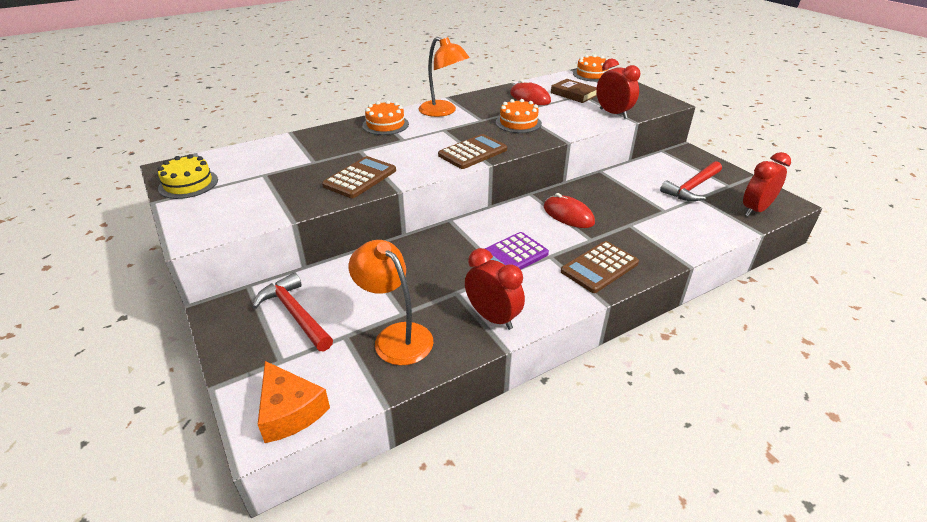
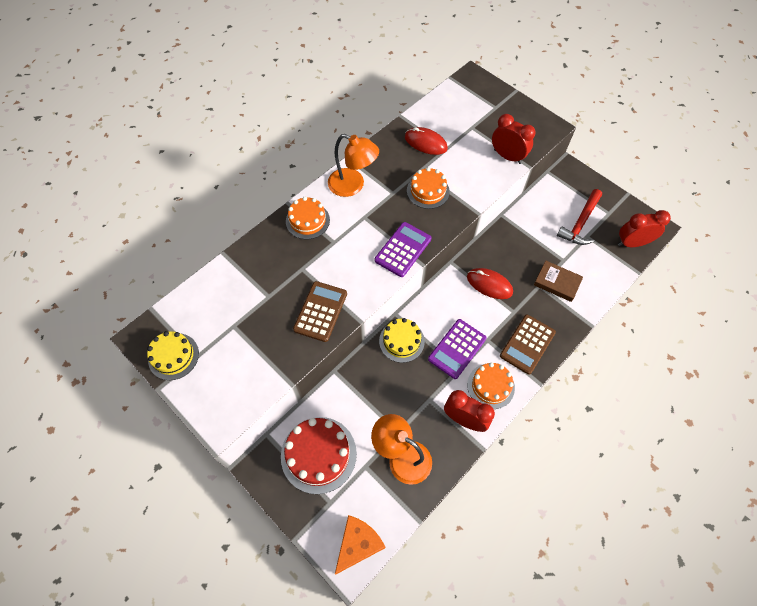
camera: 15 degrees left, 25 degrees up
red hammer [252,273,333,351] -> red cake [281,417,357,494]
orange cheese [257,361,330,443] -> orange cheese turned 90 degrees counterclockwise [335,515,385,574]
brown calculator [438,134,507,169] -> purple calculator [374,222,431,277]
brown book [551,79,597,103] -> brown book moved to [534,261,583,302]
orange cake [573,54,610,82] -> orange cake moved to [467,362,515,409]
red clock [743,152,791,217] -> red clock turned 45 degrees clockwise [618,210,671,247]
none -> yellow cake [379,318,425,363]

